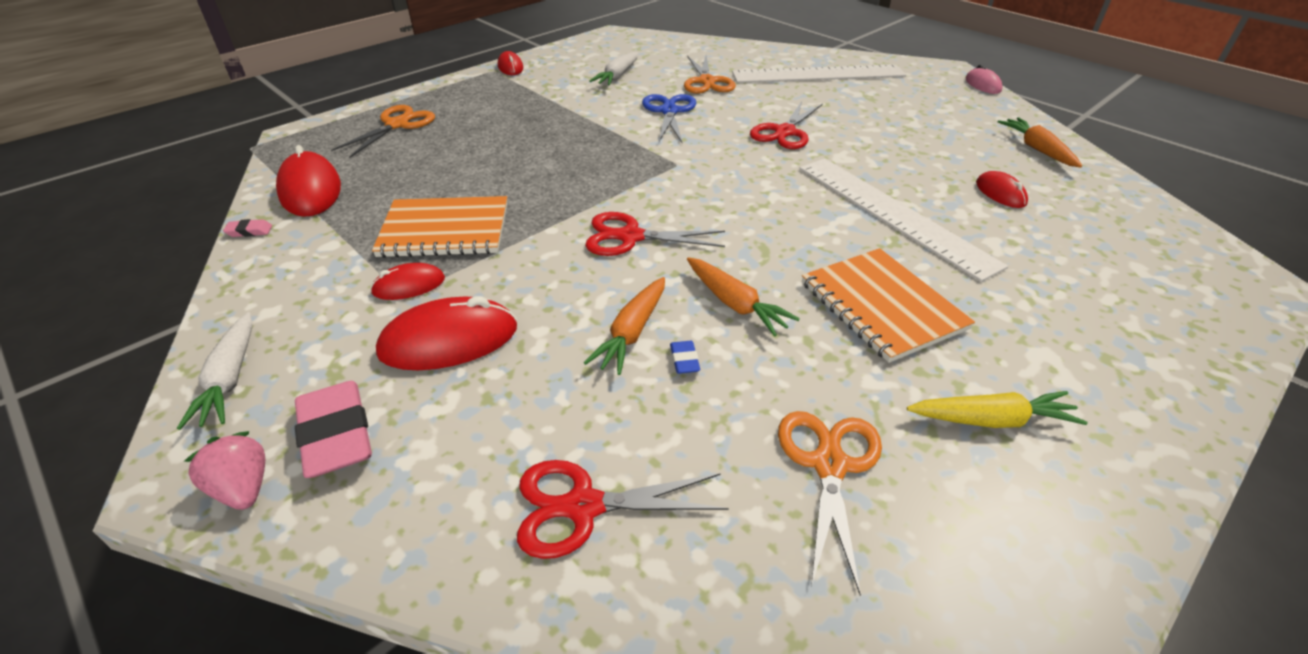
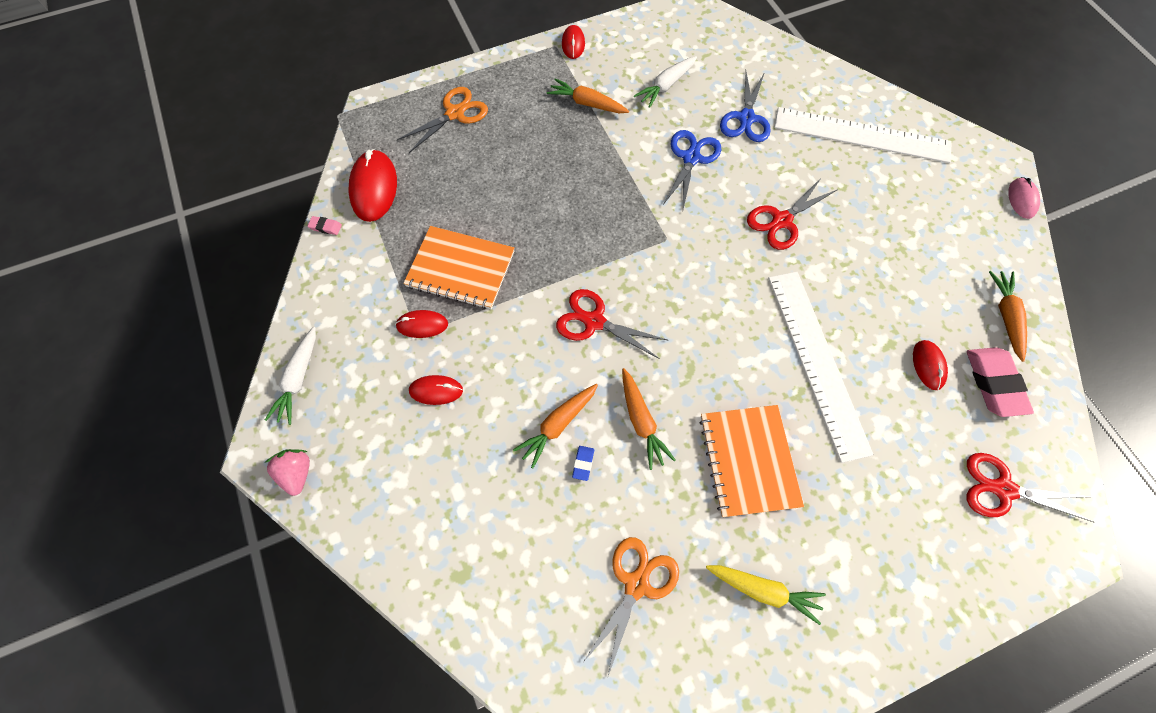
camera: 20 degrees right, 25 degrees up
pink eraser [295,381,372,478] -> pink eraser moved to [967,347,1034,417]
red mouse [376,296,517,370] -> red mouse [409,375,463,405], size x0.57
red scissors [517,460,729,559] -> red scissors moved to [967,453,1094,522]
orange scissors [684,55,736,94] -> blue scissors [720,72,771,142]
none -> orange carrot [547,79,629,113]

